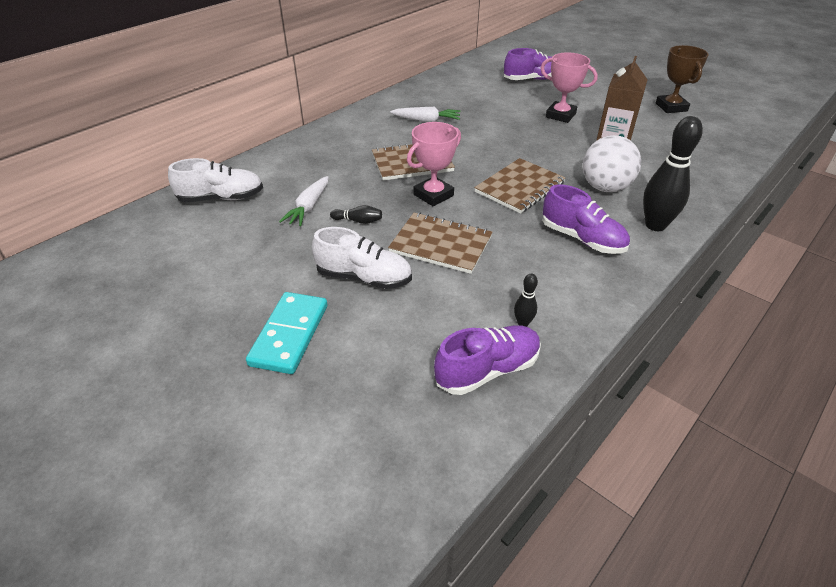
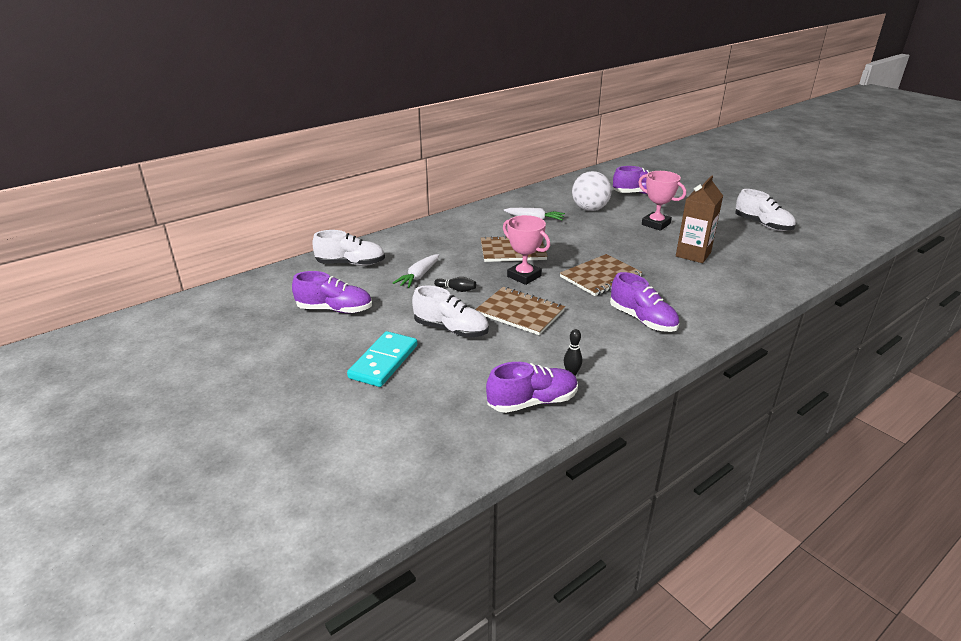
camera: 10 degrees right, 10 degrees down
pink trophy [407,122,461,206] -> pink trophy turned 75 degrees clockwise [503,215,550,285]
white ball [583,135,641,192] -> white ball moved to [572,171,612,211]
black bowling pin [643,116,703,231] -> none
brown trophy [656,45,708,113] -> white shoe [735,189,796,231]
none -> purple shoe [292,271,372,313]

